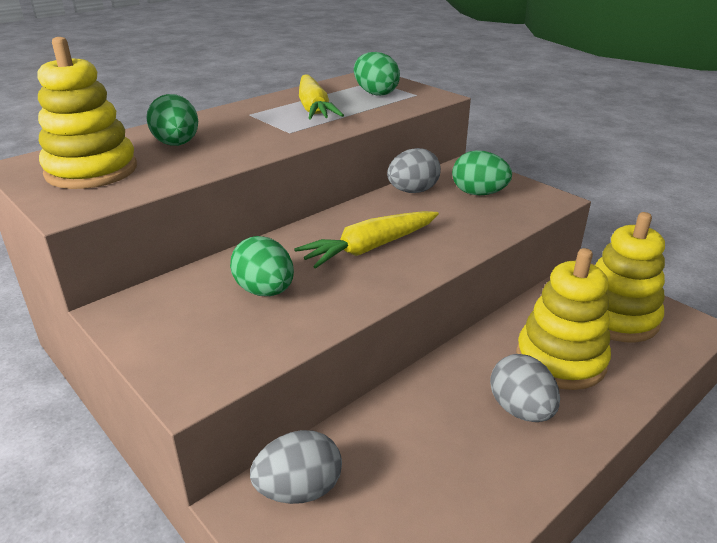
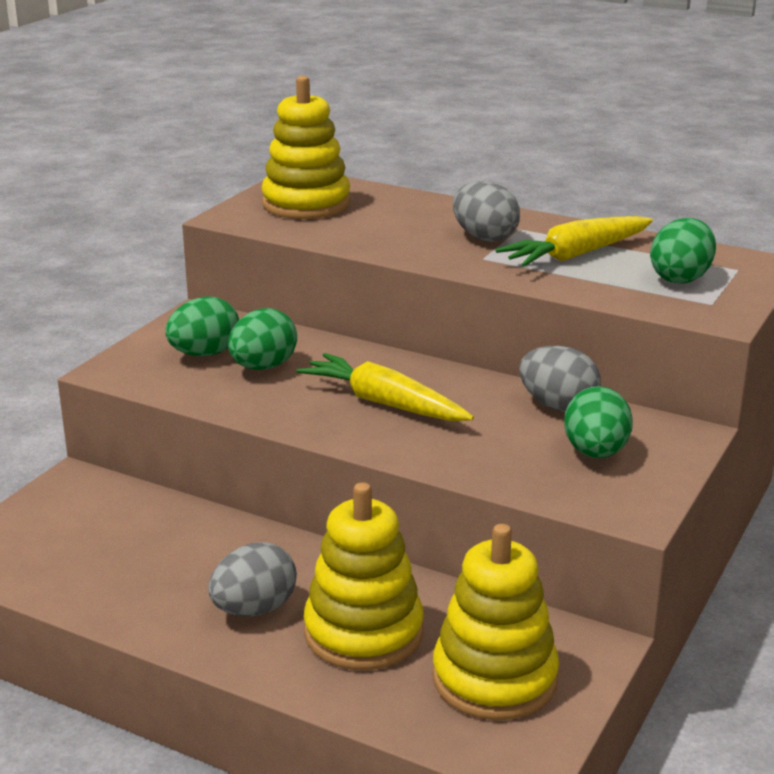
camera: 70 degrees right, 5 degrees down
green egg [146,94,198,146] -> green egg moved to [165,296,239,356]
grey egg [250,430,342,504] -> grey egg moved to [453,181,520,242]

